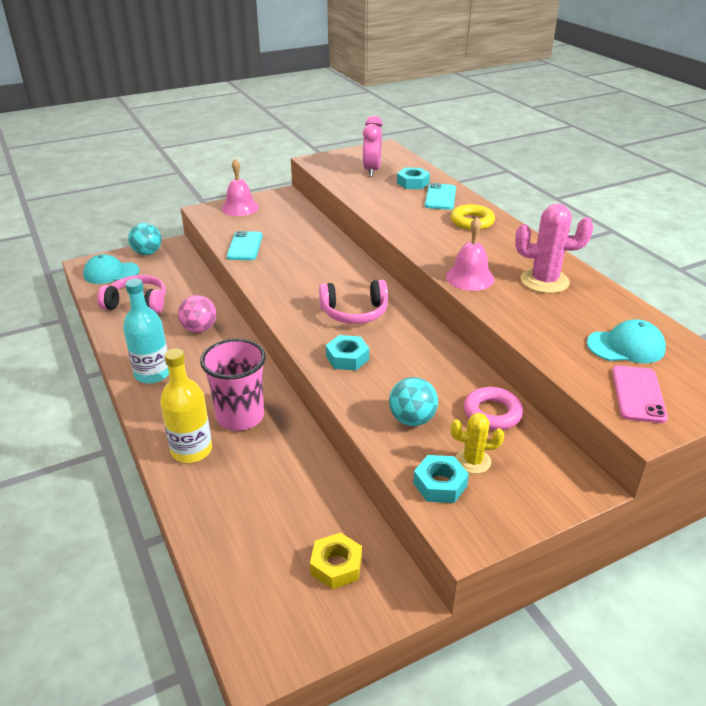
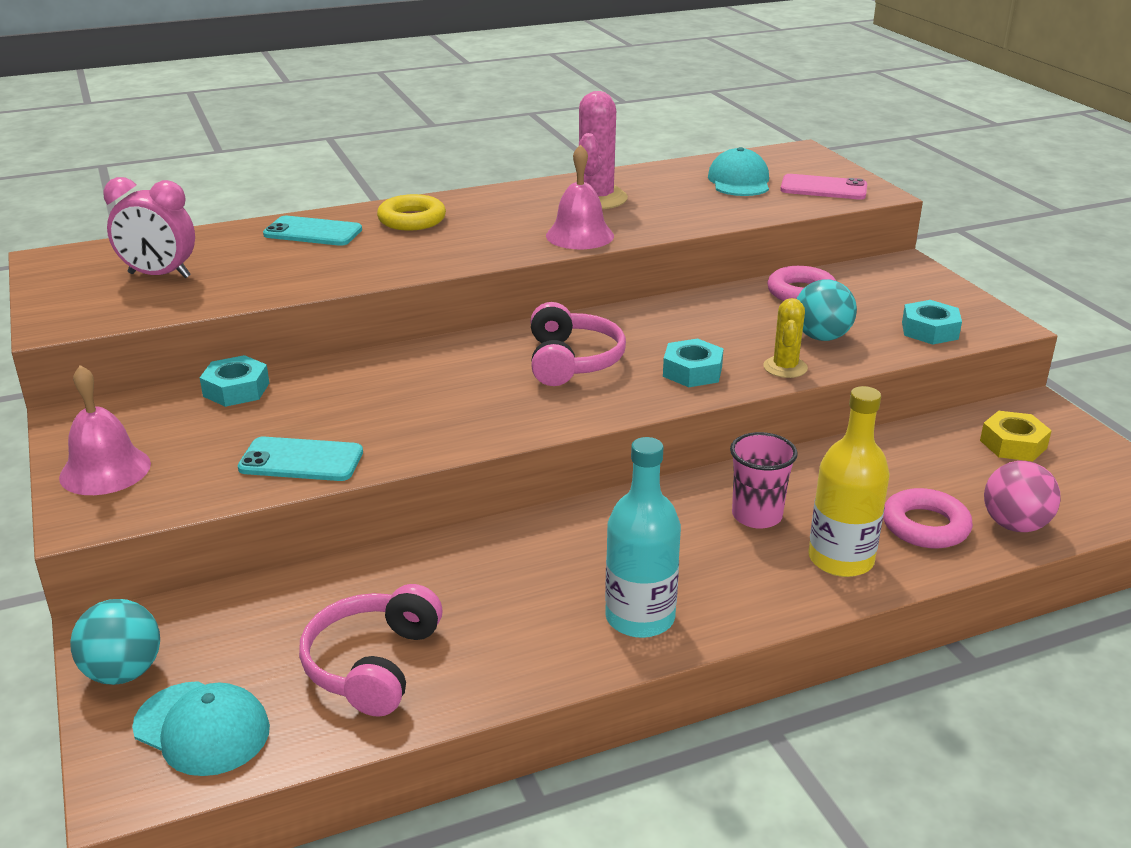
camera: 85 degrees left, 5 degrees down
turquoise cap [83,254,139,284] -> turquoise cap turned 60 degrees counterclockwise [132,681,270,776]
pink ball [178,295,217,333] -> pink ball moved to [984,461,1061,532]
pink cup [200,339,266,431] -> pink cup [730,432,798,528], size x0.66
turquoise nut [397,168,430,189] -> turquoise nut moved to [200,355,269,407]
yellow cactus [451,413,504,474] -> yellow cactus moved to [763,298,808,378]
none -> pink ring [883,488,973,548]

